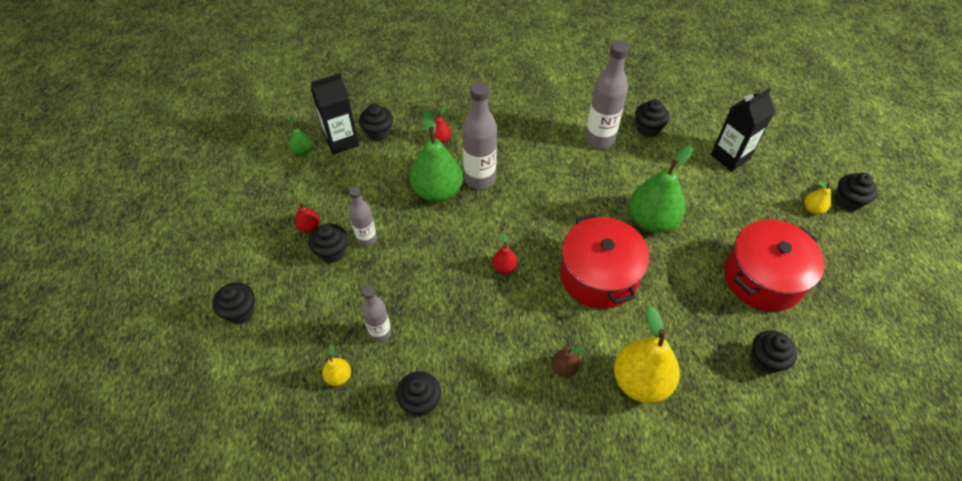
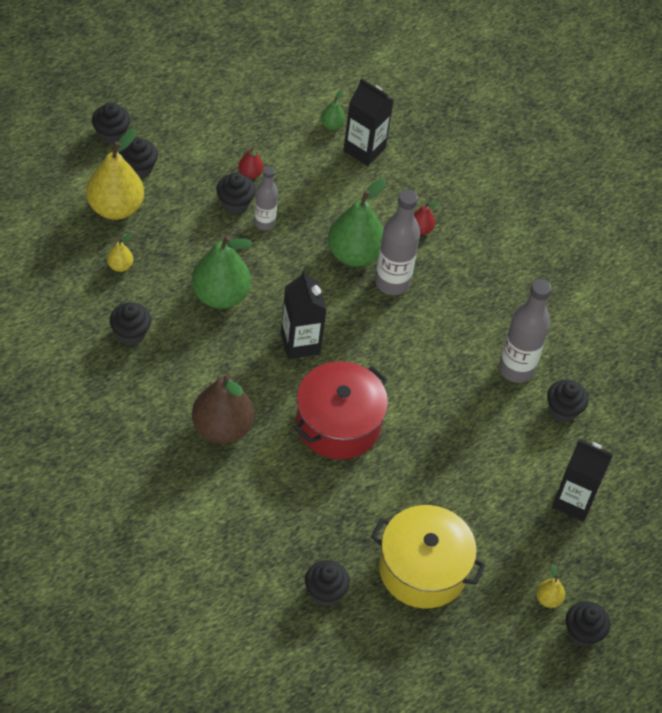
camera: 55 degrees right, 0 degrees up
black cupcake [359,104,393,141] -> black cupcake moved to [92,103,130,144]
grey bottle [362,285,391,342] -> none
red pear [492,233,518,274] -> black carton [281,270,327,359]
brown pear [551,346,584,377] -> brown pear [192,374,254,444], size x2.22
yellow pear [614,306,680,403] -> yellow pear moved to [86,129,144,220]
green pear [629,145,693,233] -> green pear moved to [191,235,252,309]
red pot [724,220,825,312] -> yellow pot [371,505,486,608]

